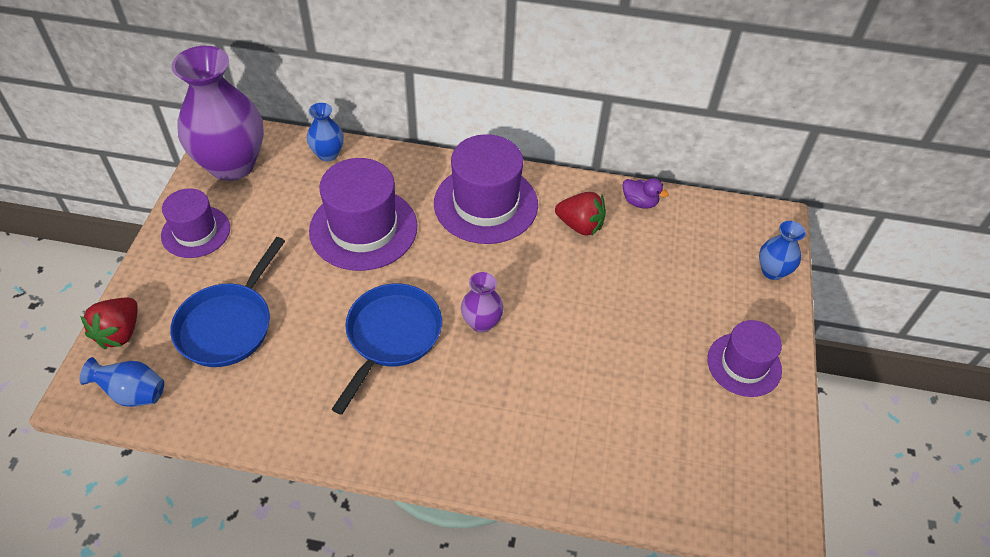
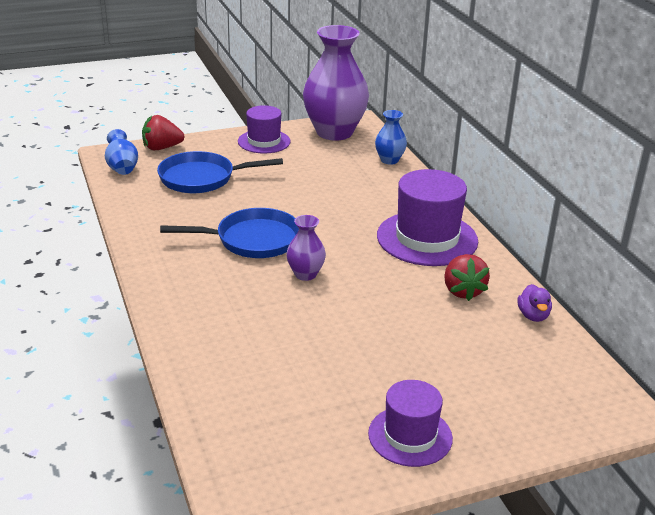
camera: 60 degrees right, 20 degrees down
purple hat [309,158,418,271] -> none
blue vase [759,221,806,280] -> none

